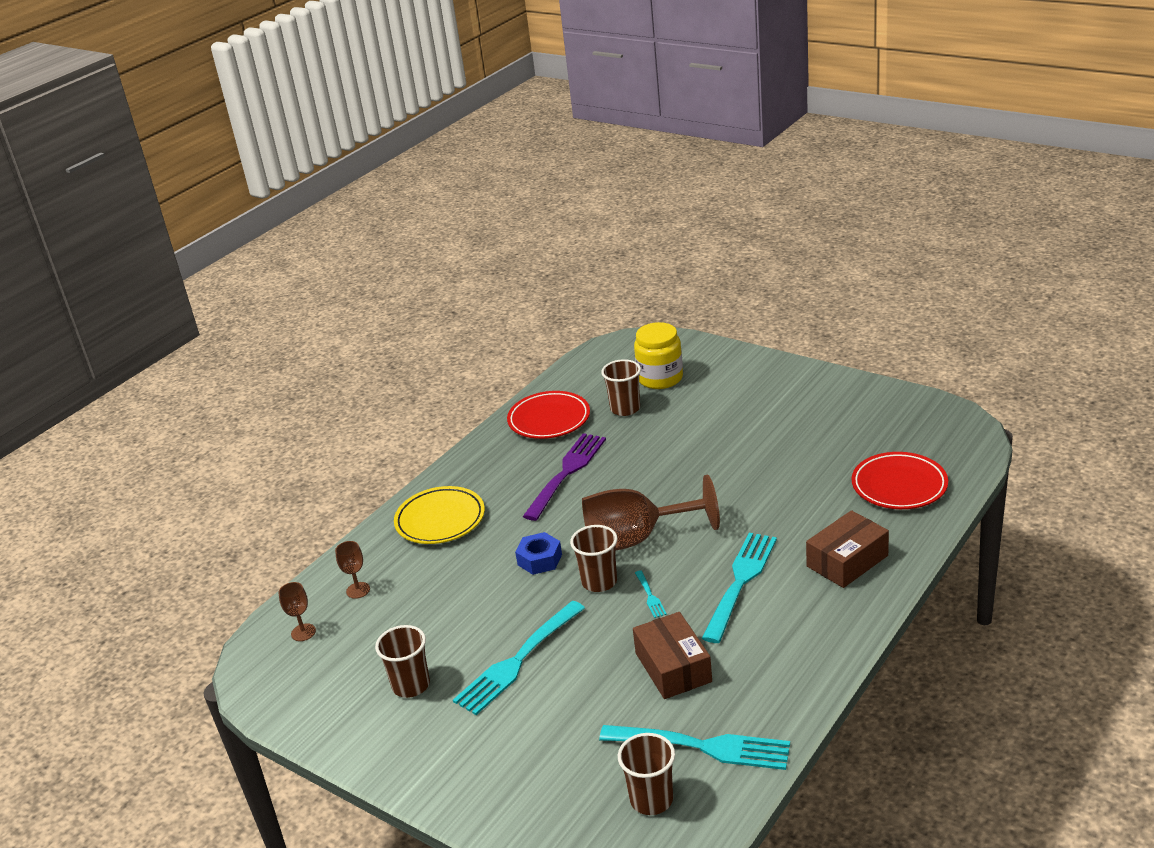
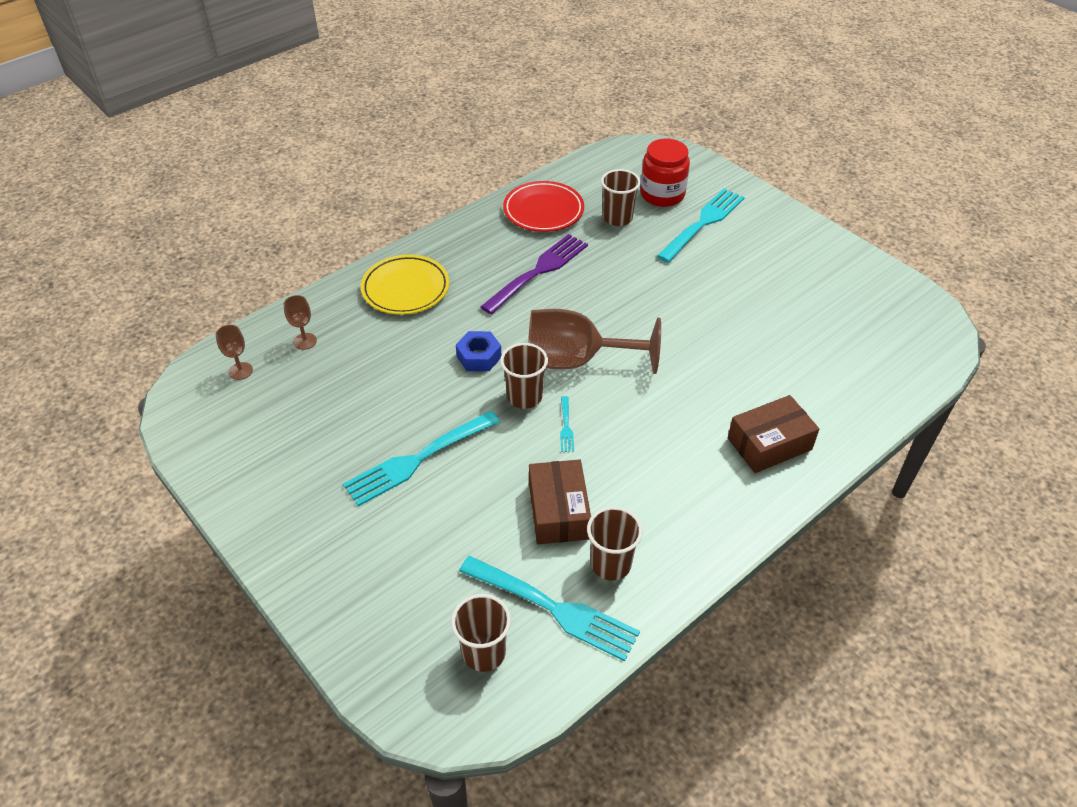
camera: 10 degrees right, 15 degrees up
brown cup [375,625,430,698] -> brown cup moved to [587,507,643,580]
yellow jar [634,322,683,389] -> red jar [640,138,690,207]
turquoise fork [702,533,777,643] -> turquoise fork moved to [657,189,745,263]
red plate [852,452,948,509] -> none

